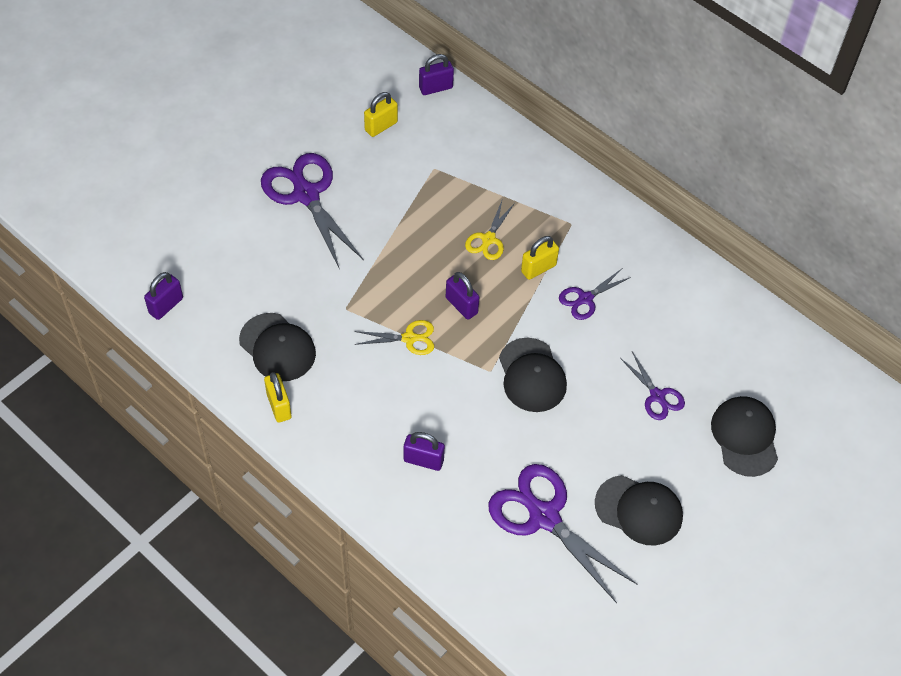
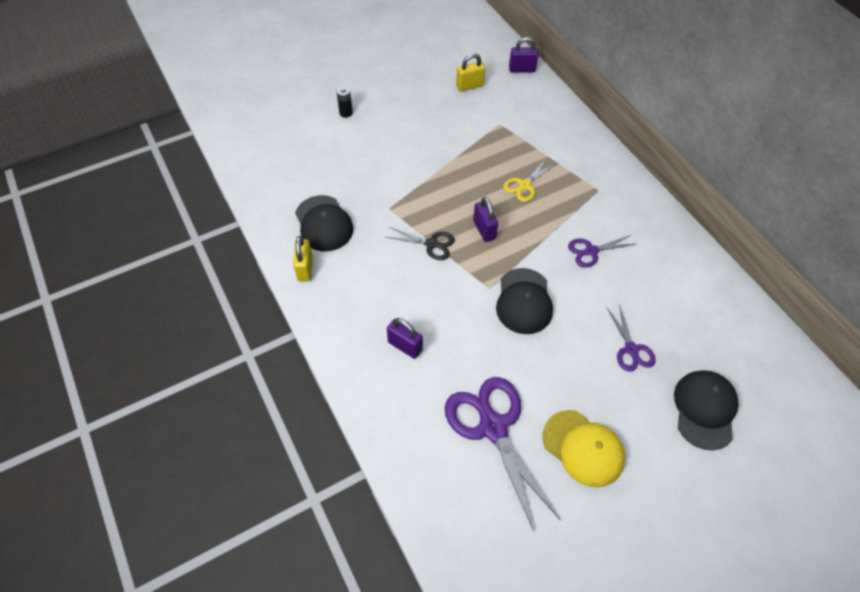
camera: 20 degrees right, 0 degrees up
purple padlock [144,272,183,320] -> none
purple scissors [261,153,364,269] -> none
yellow scissors [355,320,434,355] -> black scissors [386,227,455,260]
yellow padlock [521,236,559,280] -> none
black cap [595,475,683,545] -> yellow cap [543,410,625,487]
none -> black battery [337,86,353,118]

